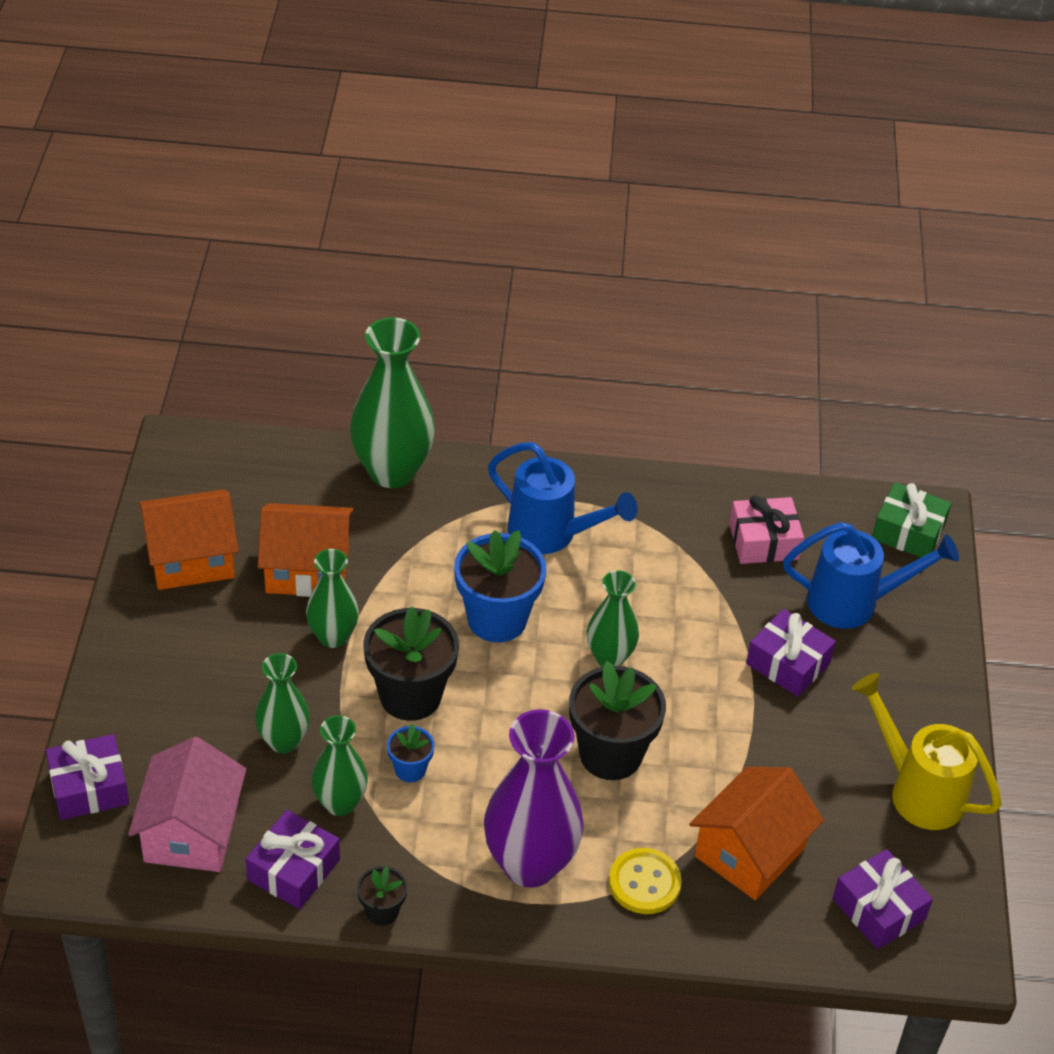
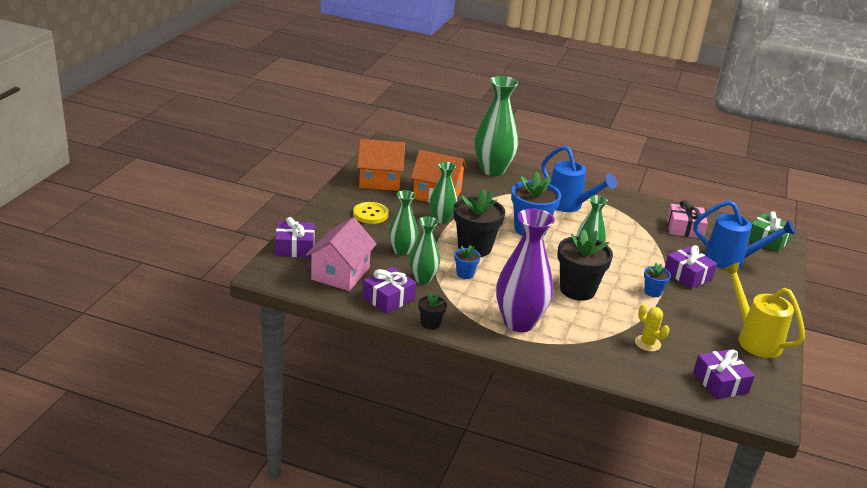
camera: 15 degrees right, 15 degrees down
yellow button [609,848,682,914] -> yellow button moved to [353,202,389,224]
orange house [689,766,824,900] -> yellow cactus [635,304,669,352]
none -> blue flower pot [644,263,671,297]

